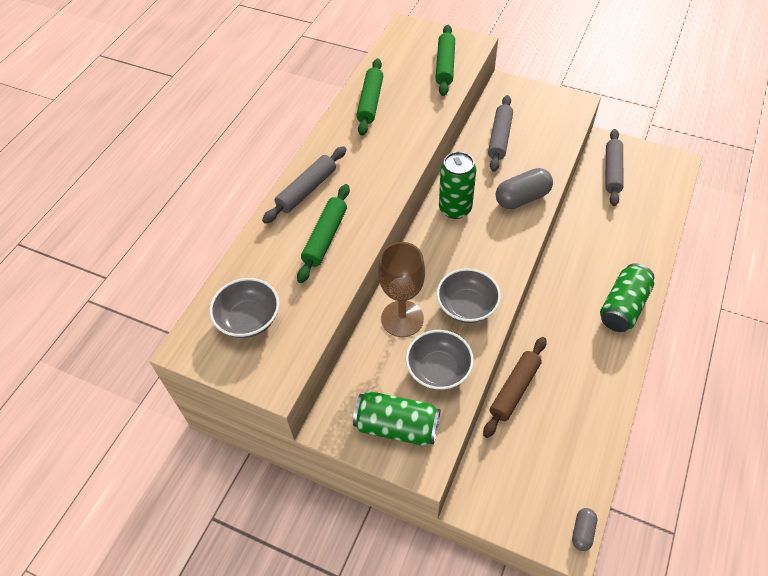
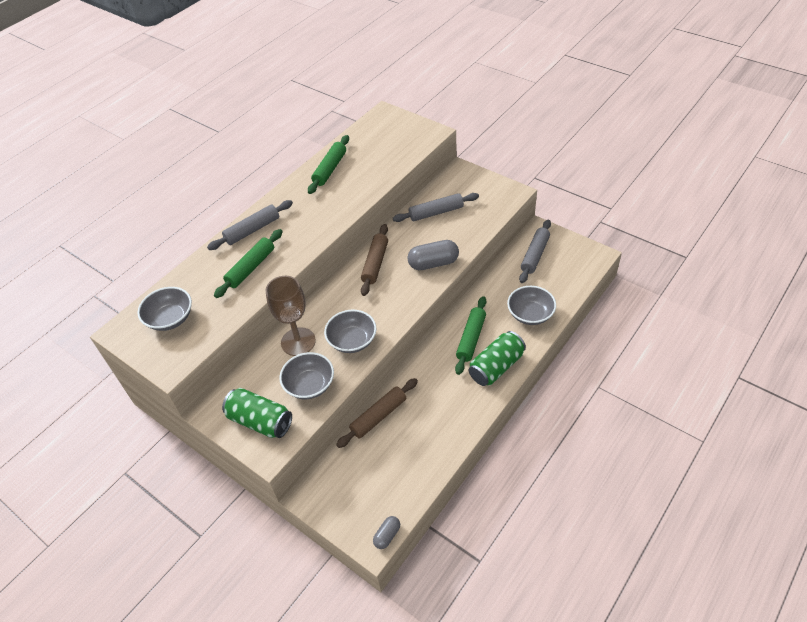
camera: 15 degrees right, 5 degrees down
green rolling pin [435,25,455,96] -> green rolling pin moved to [455,296,486,375]
green can [439,152,476,219] -> brown rolling pin [361,224,388,296]
grey rolling pin [488,95,513,172] -> grey rolling pin turned 45 degrees clockwise [393,193,479,222]
none -> grey bowl [507,286,556,325]

